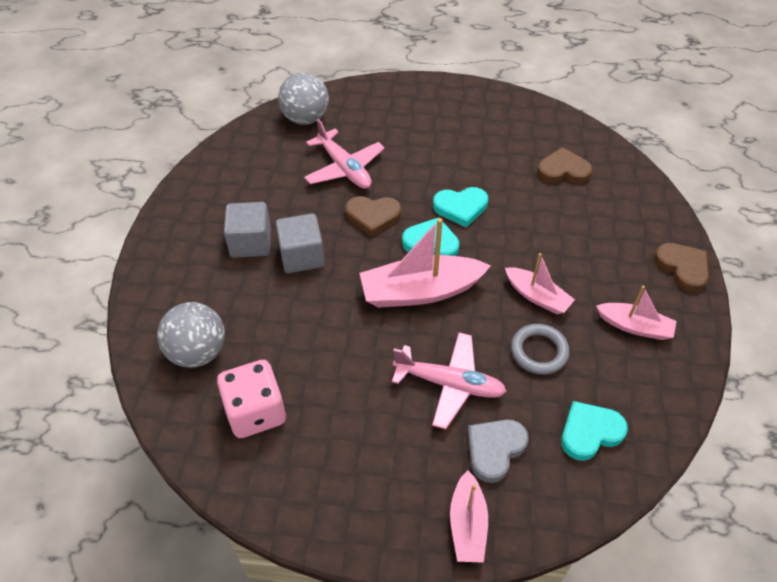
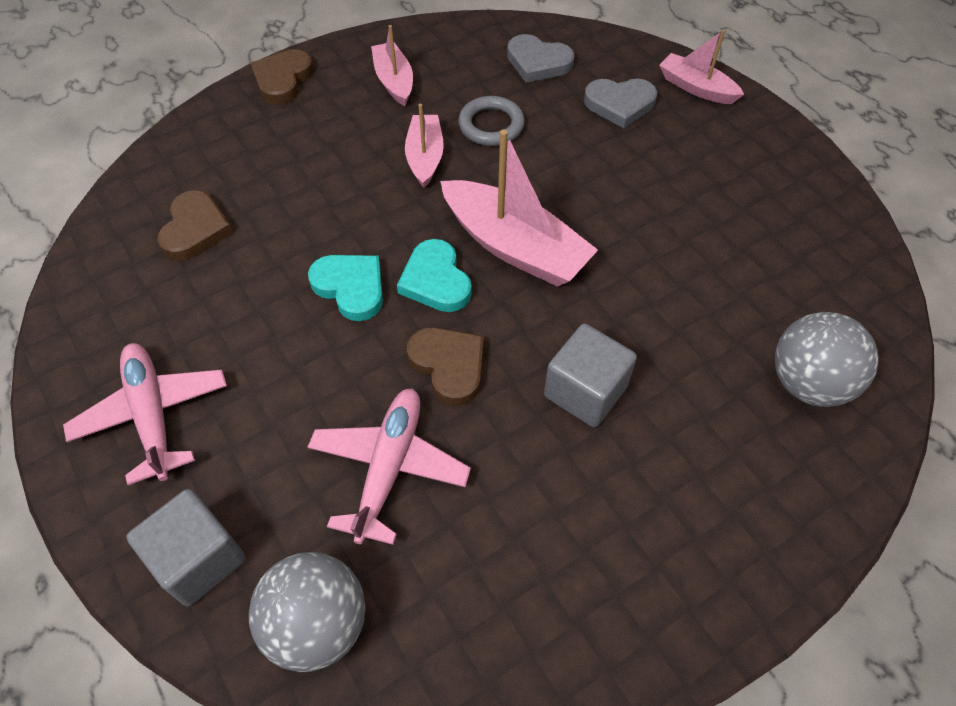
camera: 130 degrees left, 5 degrees up
pink dice [217,360,286,438] -> none
grey cube [224,202,271,258] -> grey cube moved to [126,489,246,606]
pink plane [392,333,507,429] -> pink plane moved to [63,343,227,485]
pink boat [450,470,488,563] -> pink boat turned 105 degrees counterclockwise [659,29,744,104]
brown heart [537,147,592,184] -> brown heart turned 135 degrees counterclockwise [157,190,233,260]
turquoise heart [561,401,628,461] -> grey heart [507,34,575,83]

